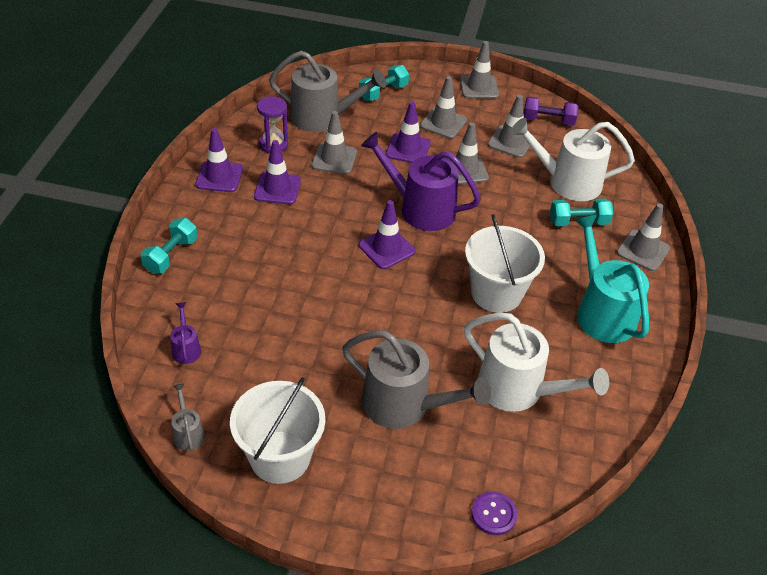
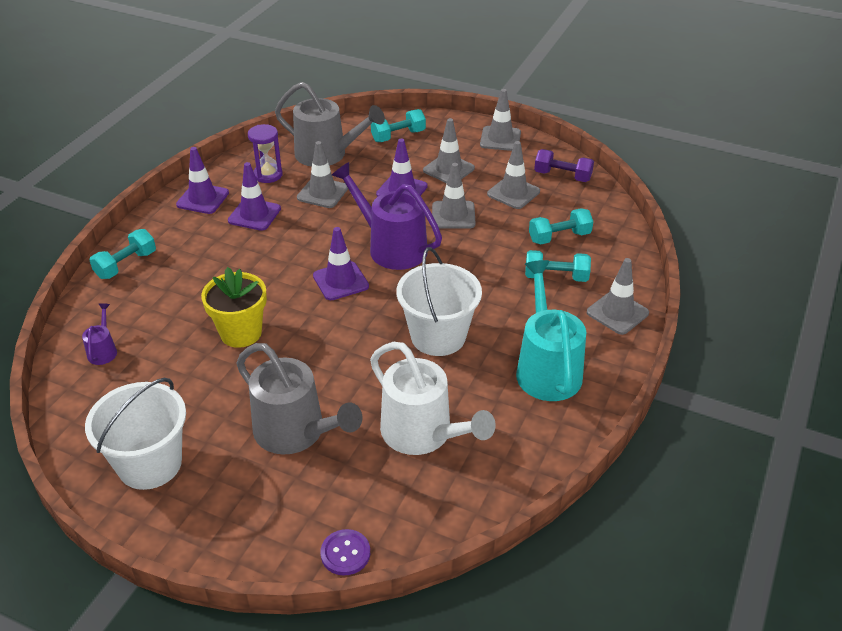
camera: 15 degrees right, 5 degrees down
grey watering can [172,383,205,451] -> none
white watering can [511,118,635,201] -> turquoise dumbbell [529,208,593,245]
none -> yellow flower pot [201,267,267,348]

